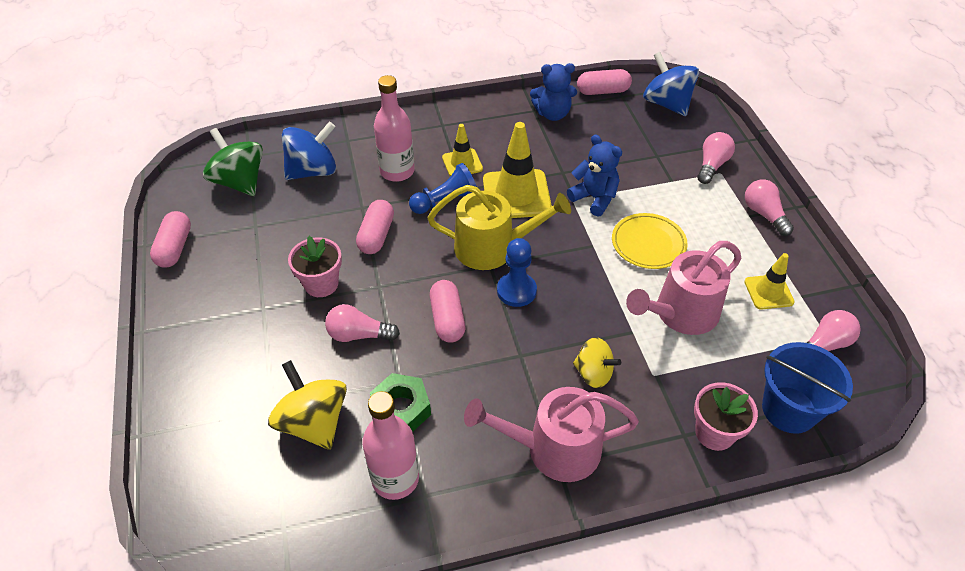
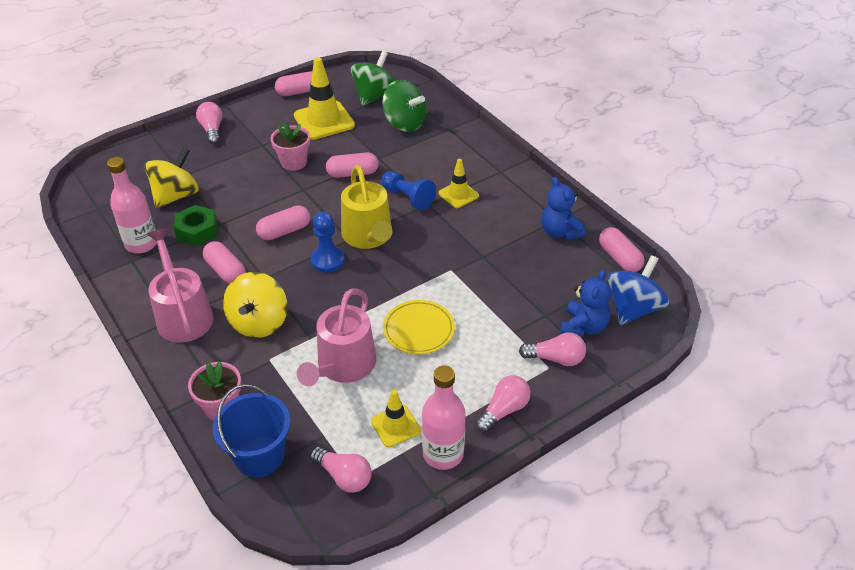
camera: 70 degrees right, 5 degrees down
blue spinning top [282,121,336,180] -> green spinning top [382,80,426,132]
pink light bulb [325,304,400,342] -> pink light bulb moved to [196,102,222,144]
pink bottle [374,75,415,182] -> pink bottle moved to [422,365,466,470]
yellow traffic cone [483,122,552,218] -> yellow traffic cone moved to [294,57,355,140]
blue teddy bear [567,135,622,216] -> blue teddy bear moved to [560,270,611,338]
yellow spinning top [573,337,621,388] -> yellow spinning top [223,272,287,338], size x1.58
pink watering can [626,241,742,335] -> pink watering can turned 105 degrees counterclockwise [297,288,376,386]
none -> pink capsule [203,241,246,284]

